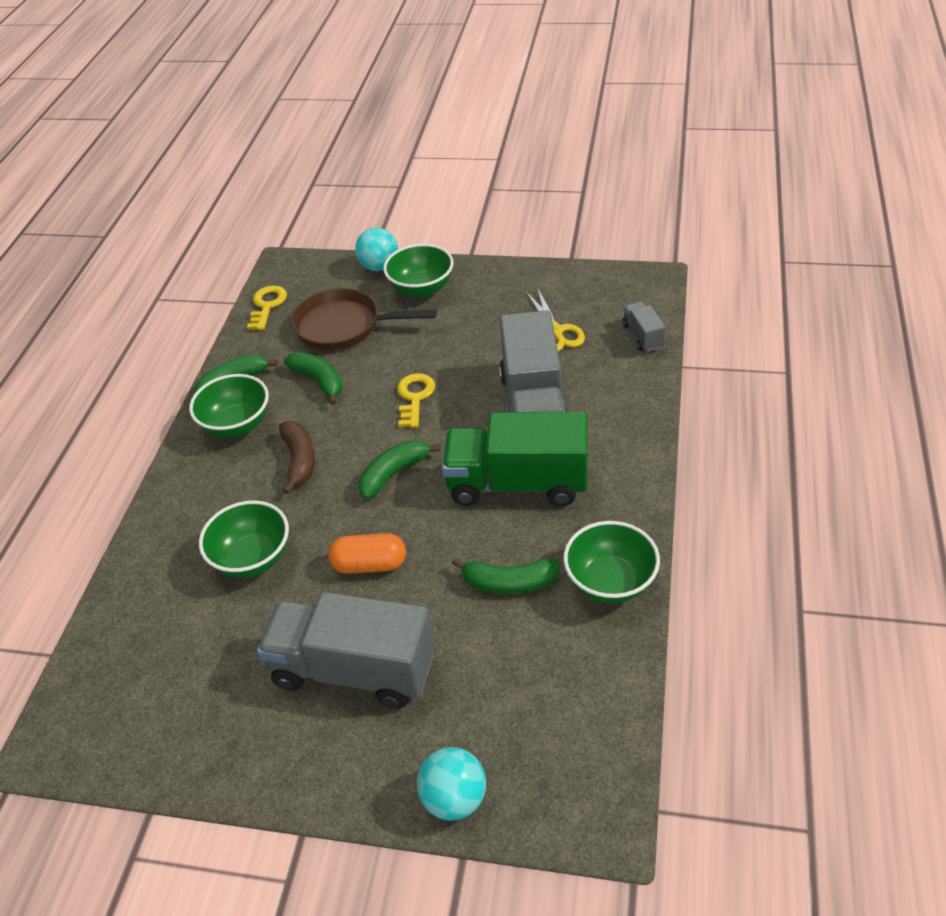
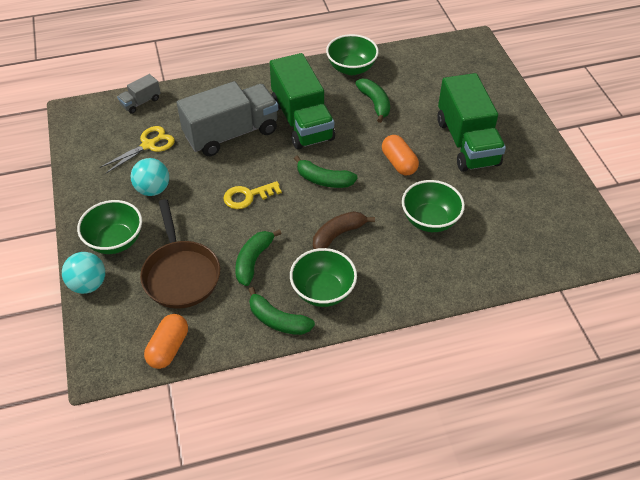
camera: 120 degrees left, 5 degrees up
yellow key [247,285,287,330] -> orange capsule [144,314,188,369]
grey truck [257,592,435,709] -> green truck [437,73,506,172]
turquoise ball [417,747,486,821] -> turquoise ball moved to [131,158,169,196]

